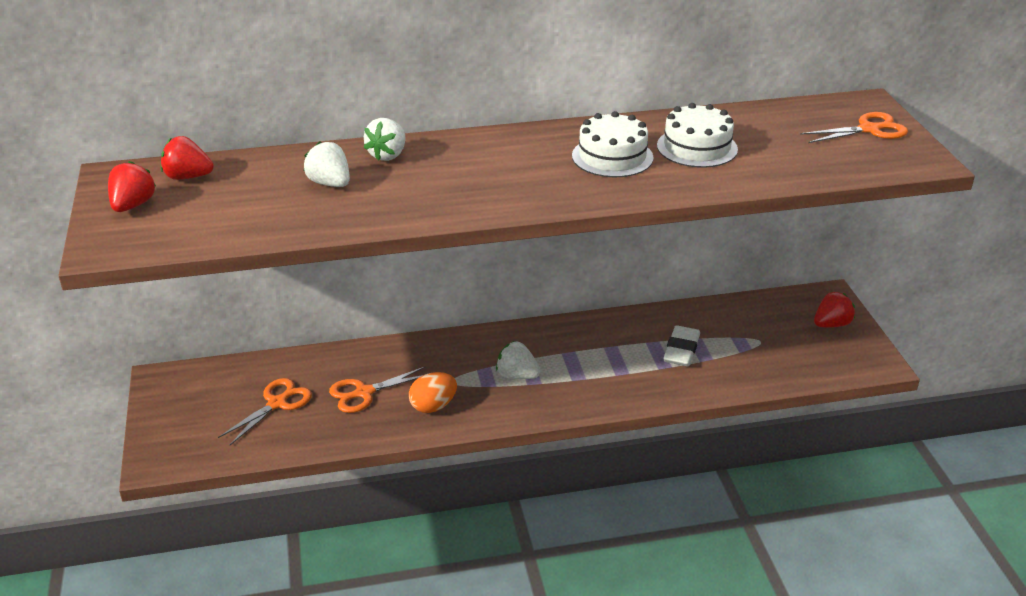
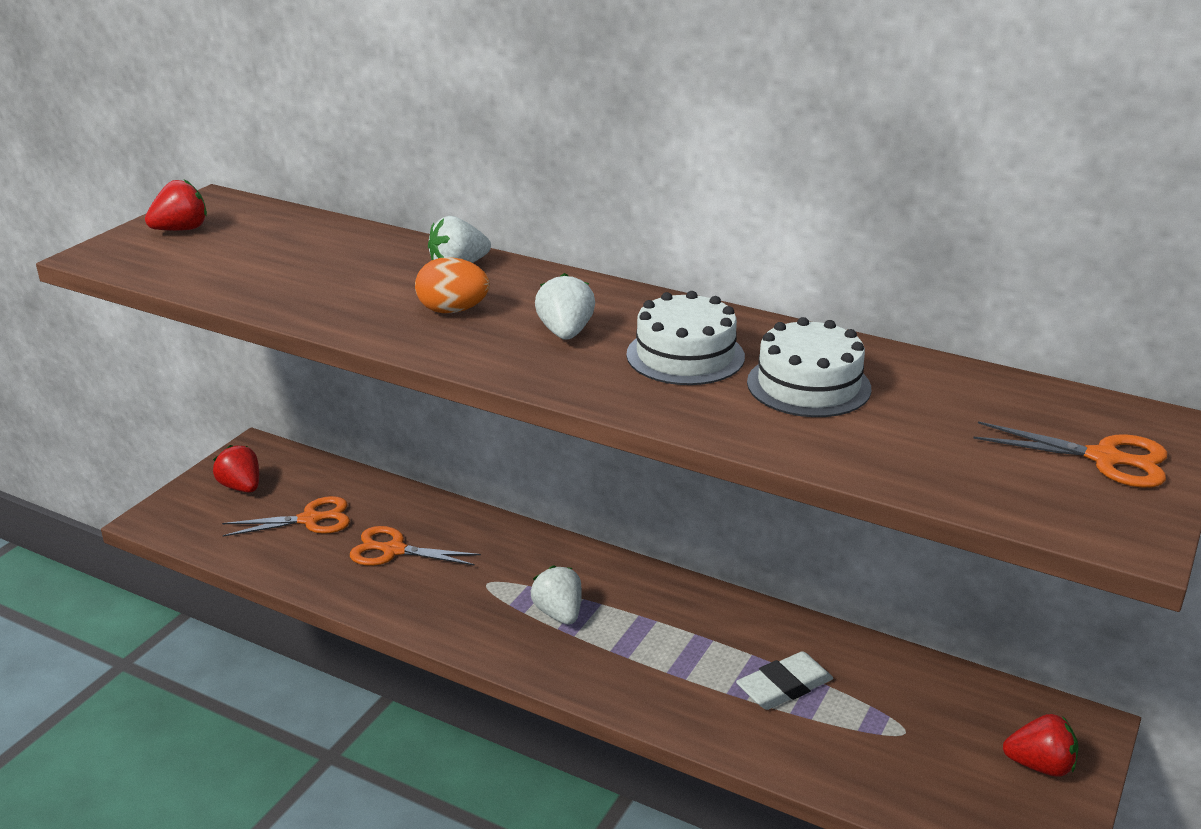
camera: 40 degrees right, 5 degrees down
red strawberry [161,136,214,180] -> red strawberry moved to [213,445,259,492]
white strawberry [304,141,350,187] -> white strawberry moved to [535,273,595,340]
orange egg [409,372,457,413] -> orange egg moved to [415,257,490,313]

